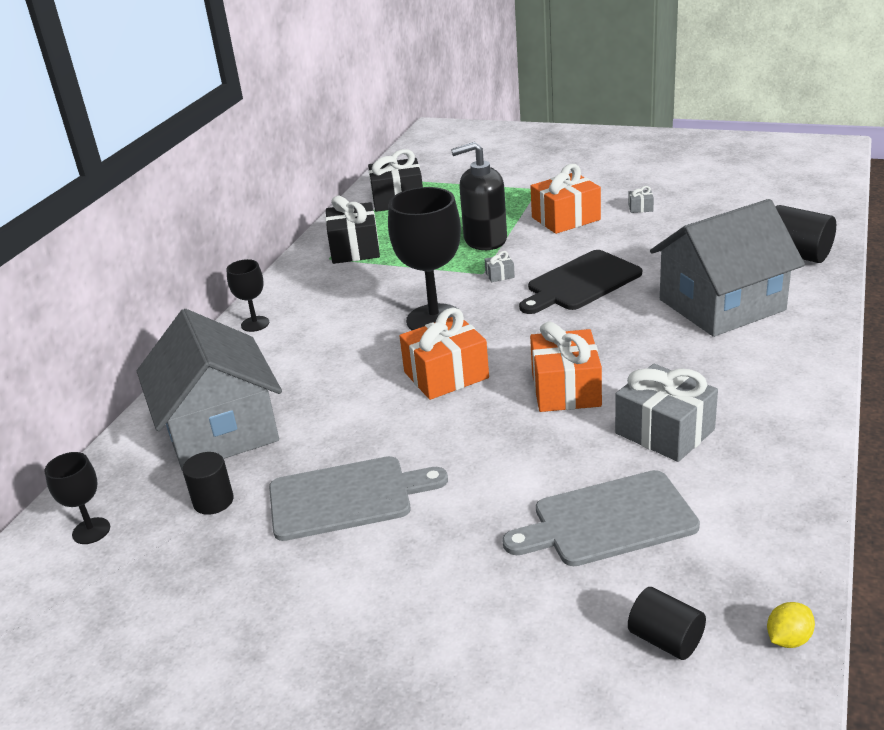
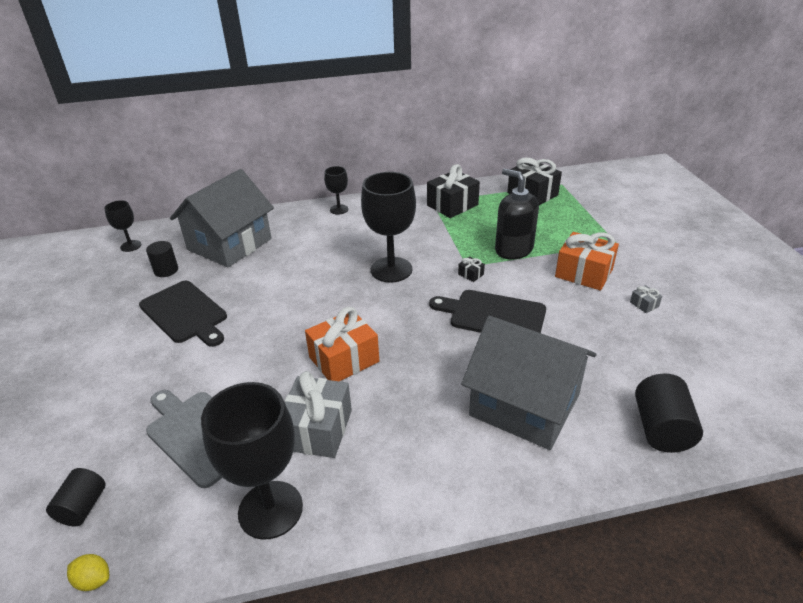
camera: 55 degrees right, 5 degrees up
grey cutting board [269,456,448,541] -> black cutting board [139,281,227,347]
orange gift [400,308,489,400] -> none
grey gift [485,251,515,282] -> black gift [458,257,485,282]
none -> black goblet [201,382,303,540]

